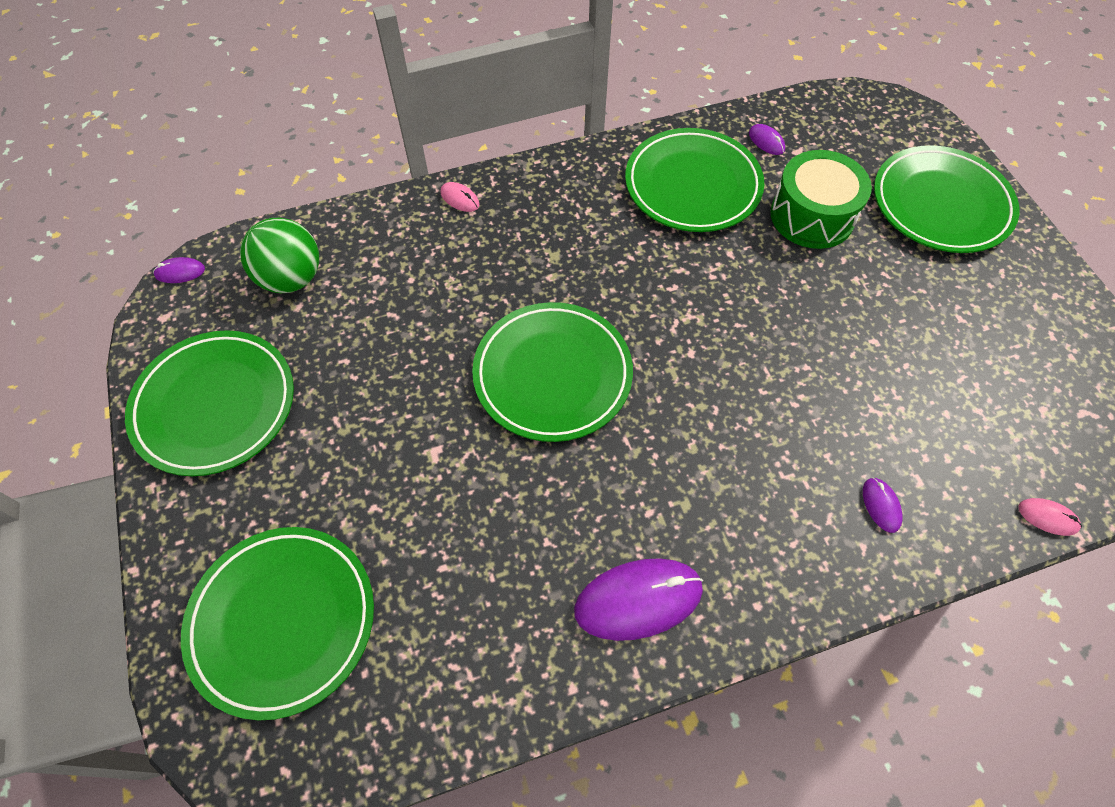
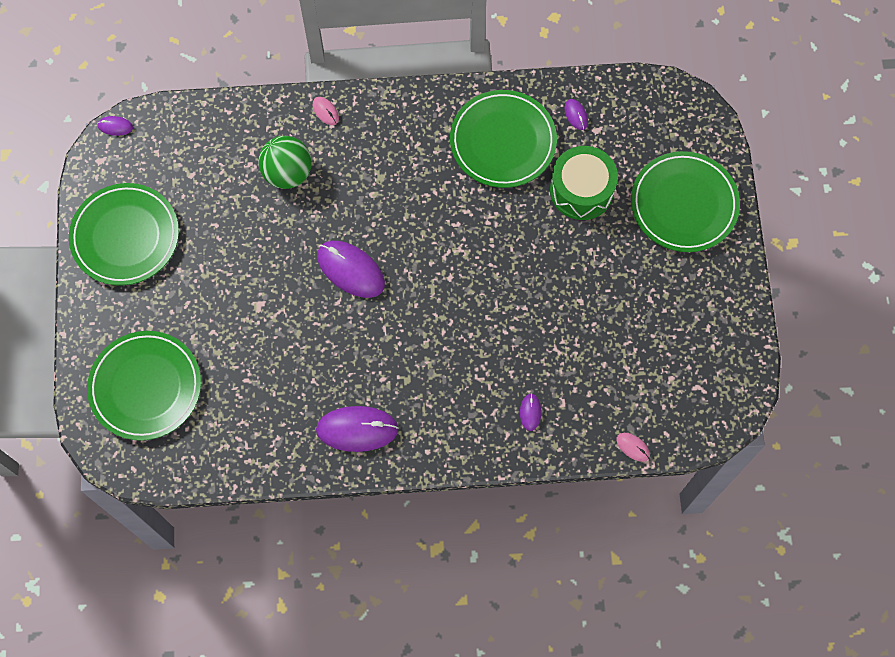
camera: 15 degrees right, 10 degrees up
green ball [240,218,319,293] -> green ball moved to [258,136,311,189]
green plate [472,302,633,442] -> purple mouse [317,241,385,298]

